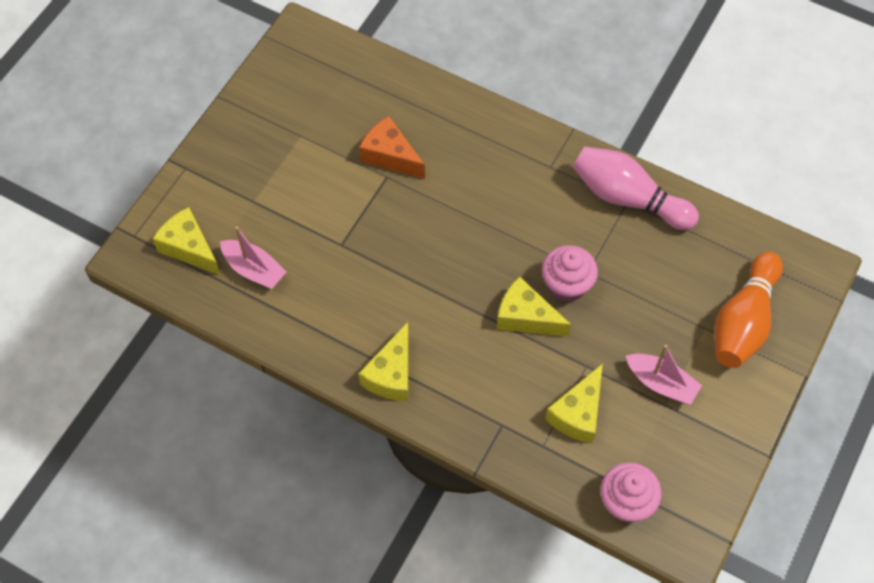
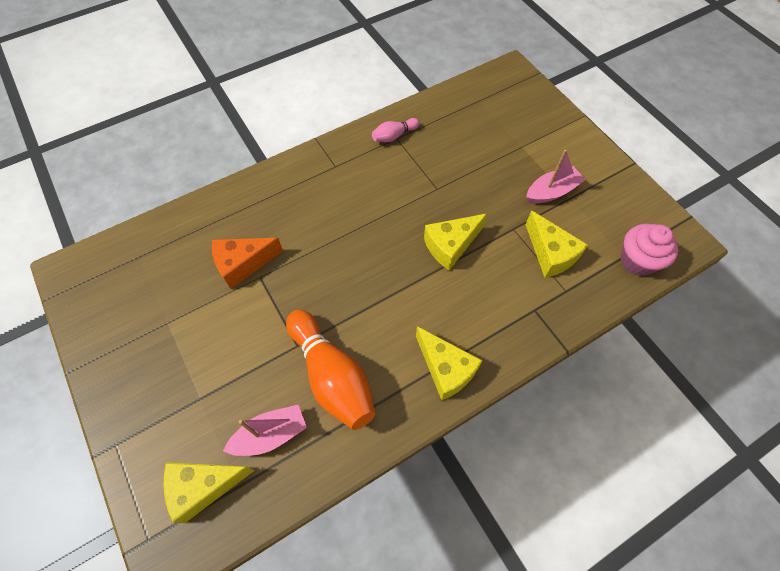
camera: 60 degrees left, 0 degrees up
pink cupcake [542,245,598,302] -> none
pink bowling pin [573,146,699,230] -> pink bowling pin [372,118,420,142], size x0.48
orange bowling pin [715,252,783,368] -> orange bowling pin moved to [286,310,375,430]

